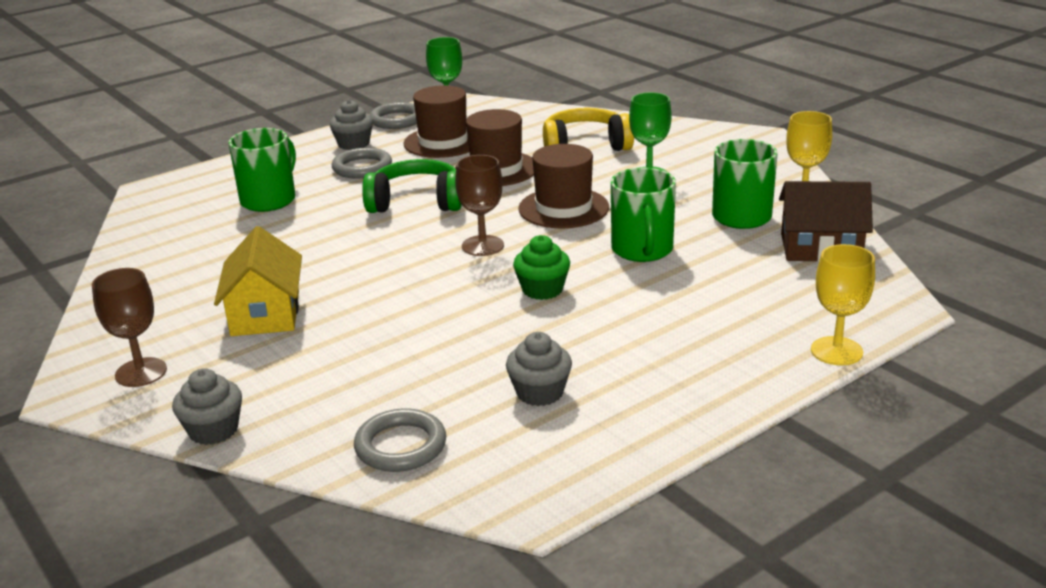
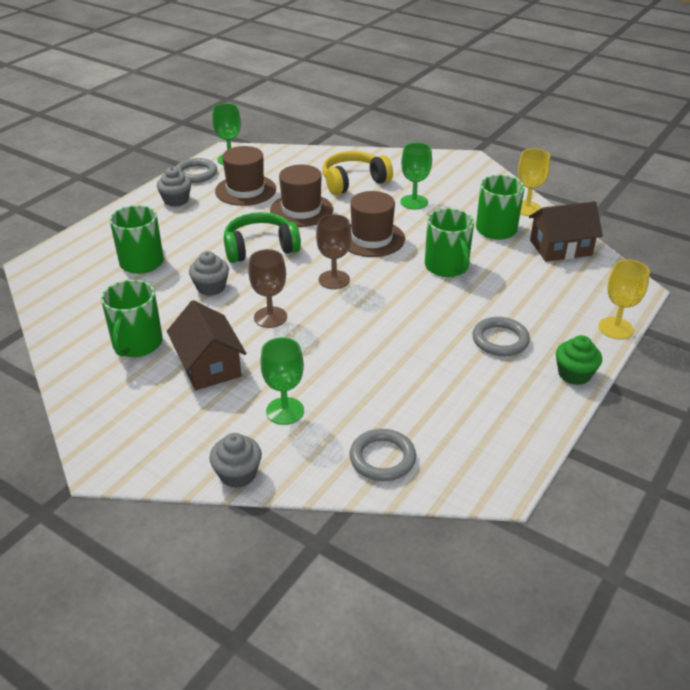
camera: 20 degrees left, 10 degrees up
brown goblet [92,268,167,387] -> brown goblet moved to [248,249,287,328]
yellow house [214,226,302,336] -> brown house [167,300,246,390]
grey ring [332,147,392,179] -> grey ring moved to [472,317,530,356]
grey cupcake [506,332,572,406] -> grey cupcake moved to [189,251,229,296]
green cupcake [513,235,570,300] -> green cupcake moved to [556,335,602,385]
none -> green mug [101,280,163,357]
none -> green goblet [260,337,304,425]

